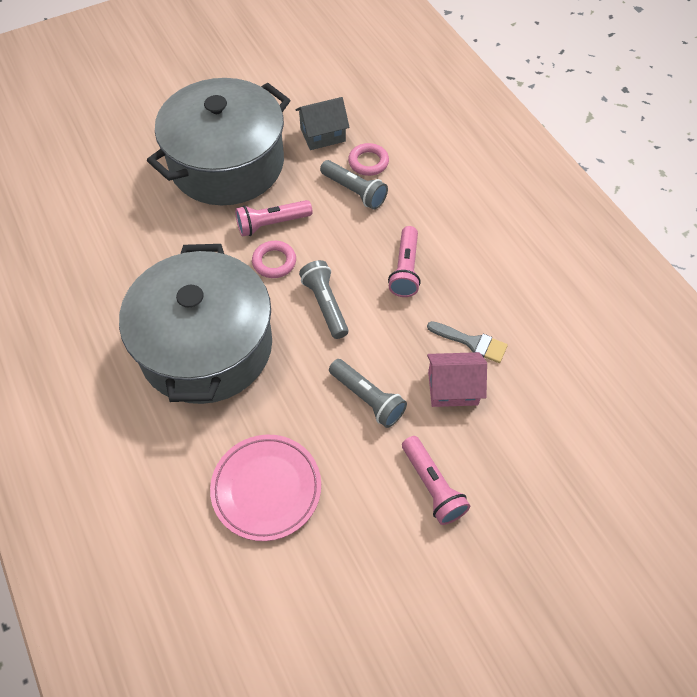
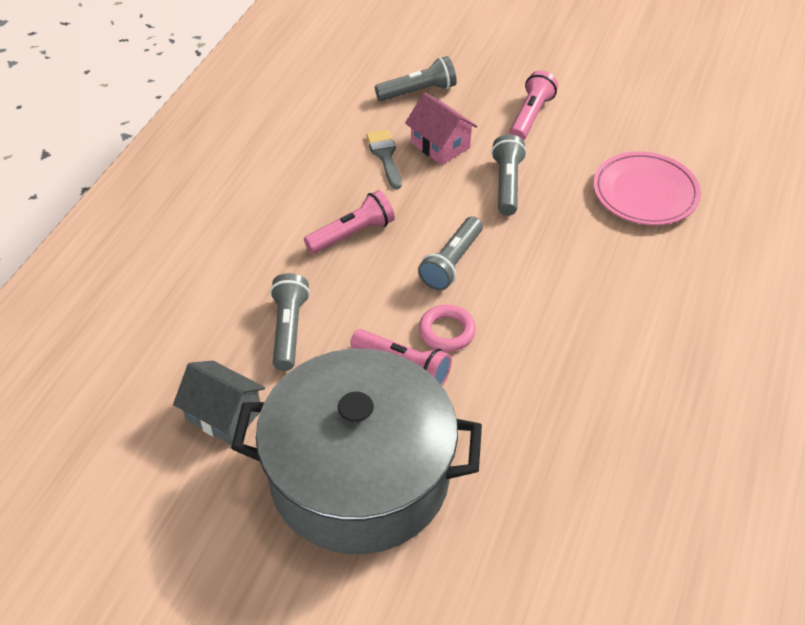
camera: 130 degrees left, 10 degrees down
grey pot [119,244,272,404] -> none
pink ring [348,143,389,176] -> none
none -> grey flashlight [375,56,457,101]

